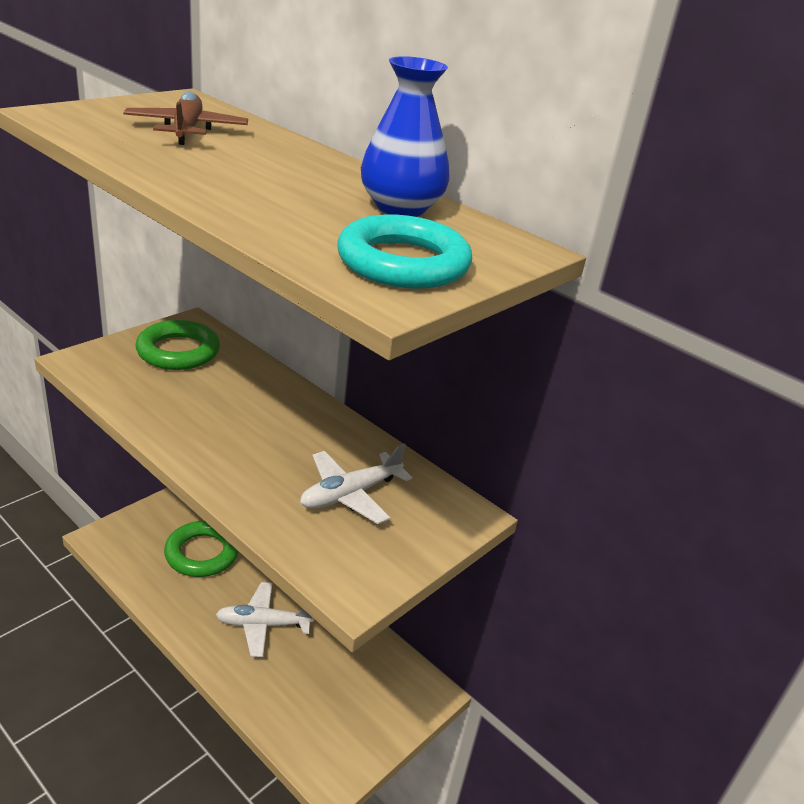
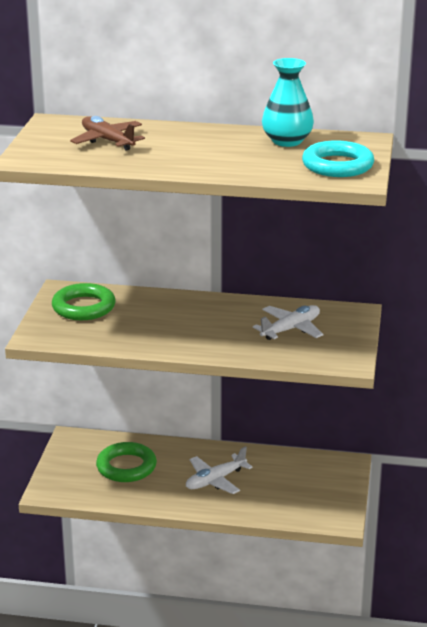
camera: 30 degrees left, 5 degrees down
white plane [300,444,412,524] -> white plane turned 150 degrees counterclockwise [253,305,323,340]
blue vase [361,56,450,217] -> turquoise vase [262,58,314,147]

